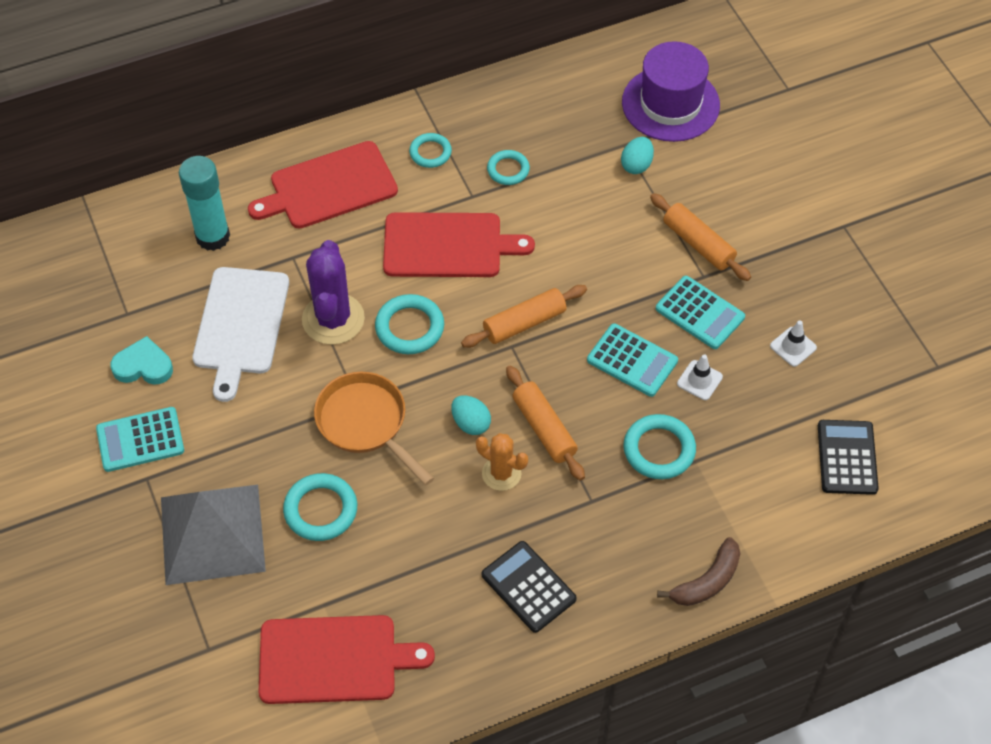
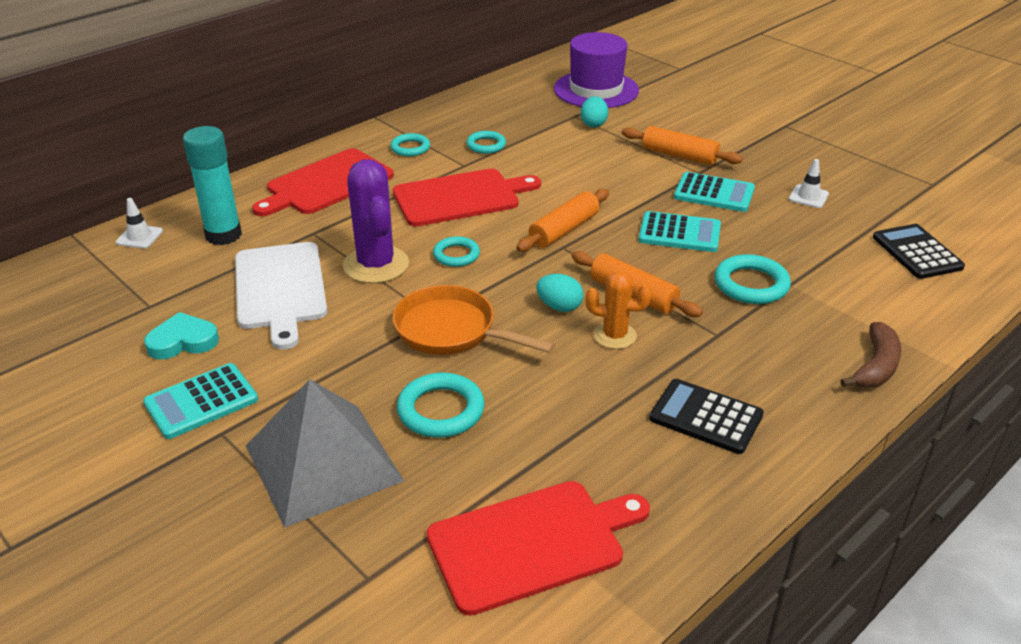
camera: 20 degrees left, 20 degrees down
turquoise ring [375,294,444,354] -> turquoise ring [433,236,480,267], size x0.65
white traffic cone [677,354,723,400] -> white traffic cone moved to [116,198,163,249]

